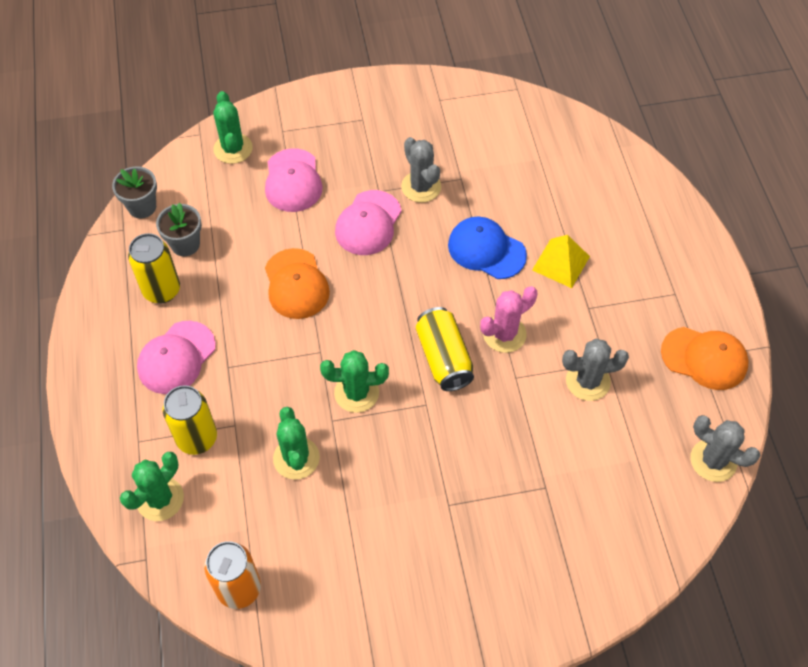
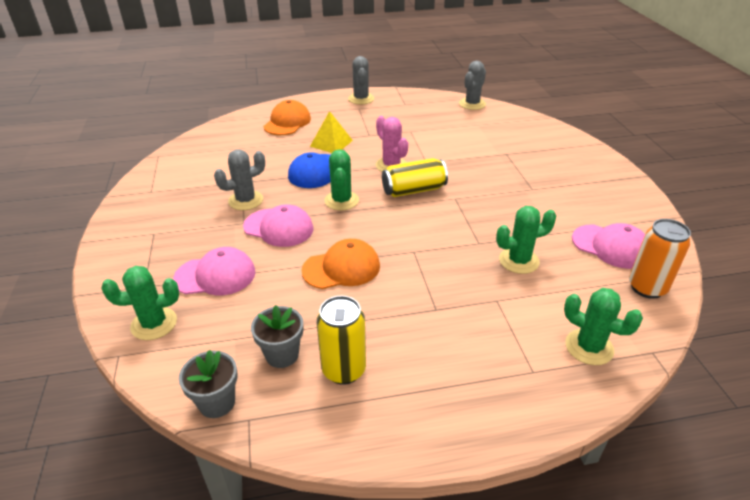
camera: 90 degrees left, 20 degrees down
pink cap [137,321,216,394] -> pink cap moved to [572,223,645,269]
yellow can [163,385,217,455] -> none
green cactus [320,350,389,413] -> green cactus moved to [324,149,359,210]
grey cactus [562,338,629,401] -> grey cactus moved to [348,56,374,104]
orange cap [661,327,749,390] -> orange cap moved to [264,100,311,135]

